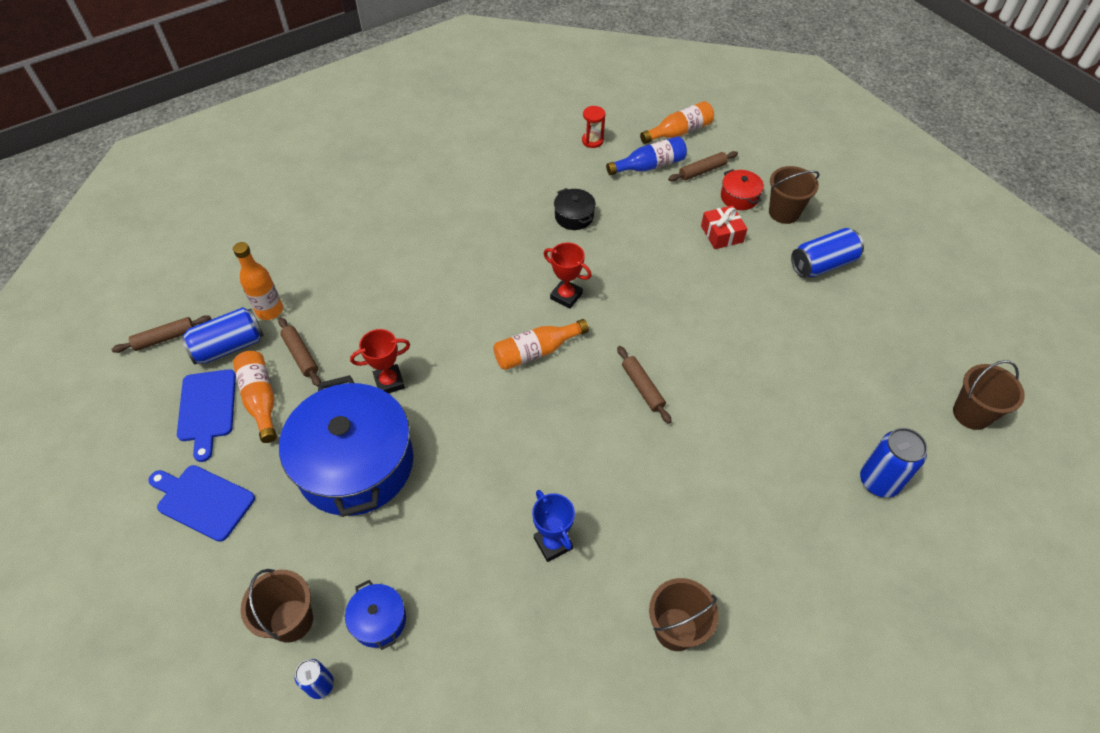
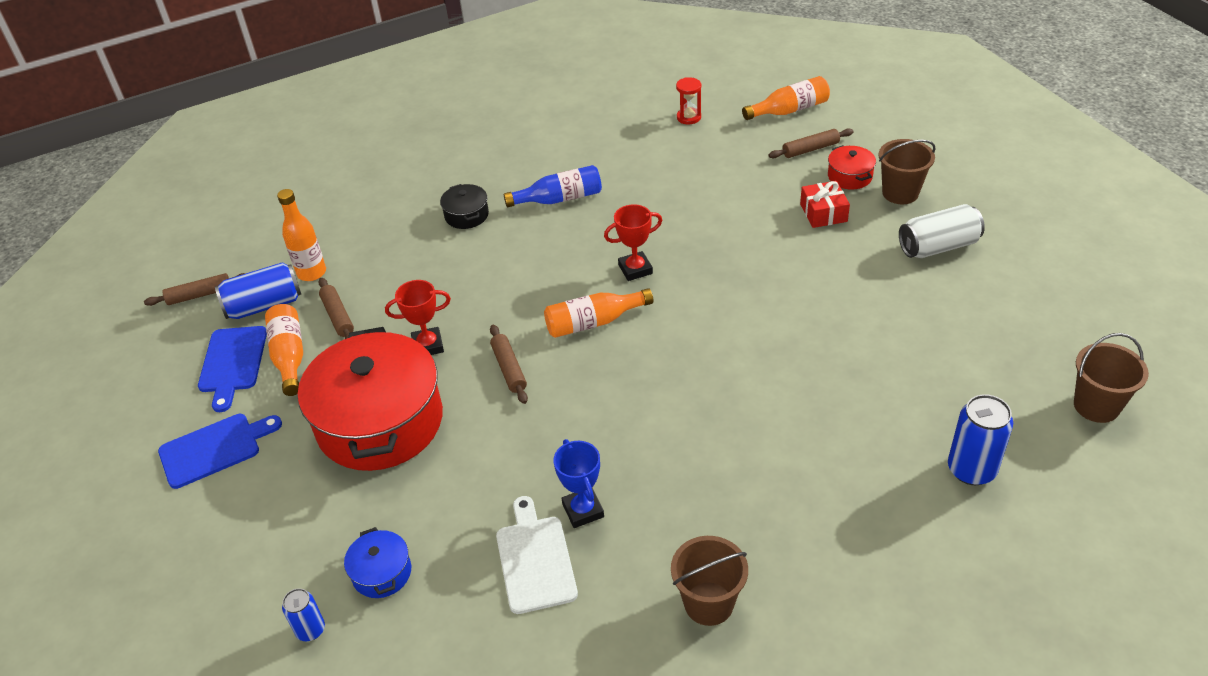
camera: 10 degrees right, 10 degrees down
blue cutting board [148,465,255,542] -> blue cutting board turned 120 degrees clockwise [158,414,282,489]
brown bucket [241,569,313,643] -> none
blue pot [279,375,413,517] -> red pot [298,327,443,471]
red trophy [544,243,592,309] -> red trophy turned 60 degrees counterclockwise [604,204,662,281]
black pot [554,188,596,230] -> black pot moved to [440,184,489,229]
blue bottle [606,136,687,175] -> blue bottle moved to [504,165,602,207]
brown rolling pin [617,346,672,424] -> brown rolling pin moved to [490,325,528,404]
blue can [791,228,864,277] -> white can [899,204,985,258]
none -> white cutting board [496,496,578,614]

